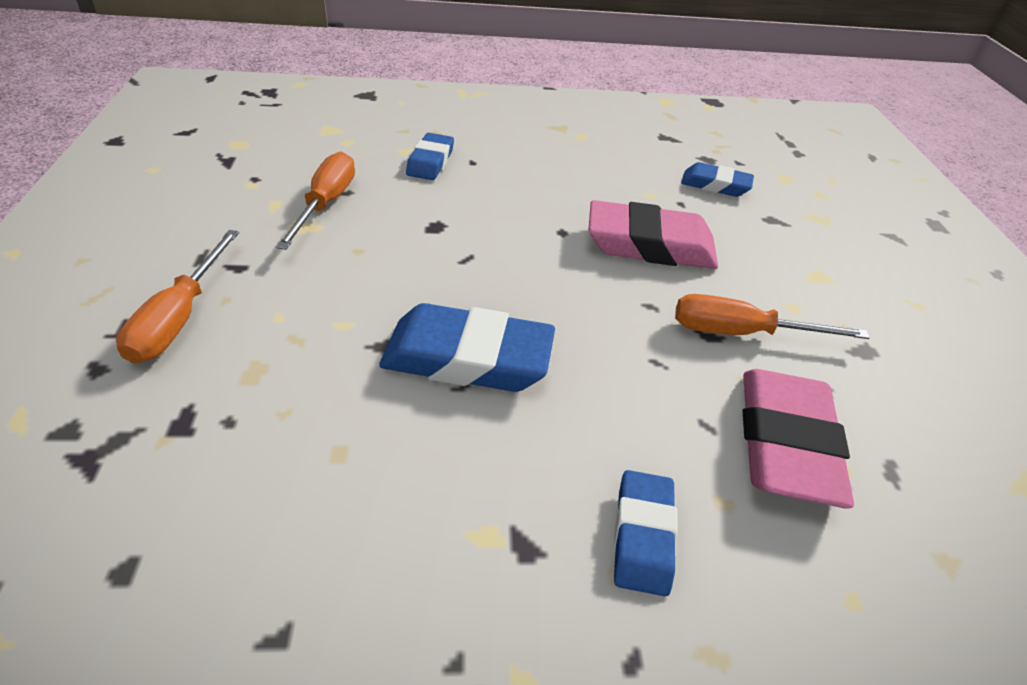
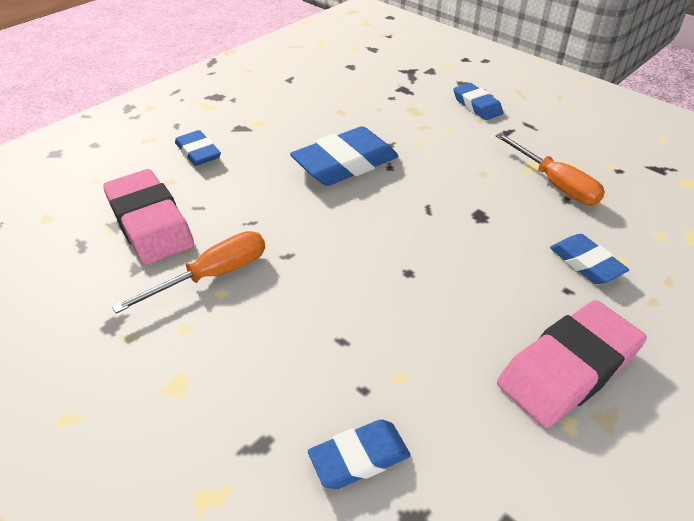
camera: 140 degrees right, 0 degrees up
orange screwdriver [116,230,239,364] -> blue eraser [453,83,503,120]
pink eraser [589,200,718,269] -> pink eraser moved to [497,300,647,428]

